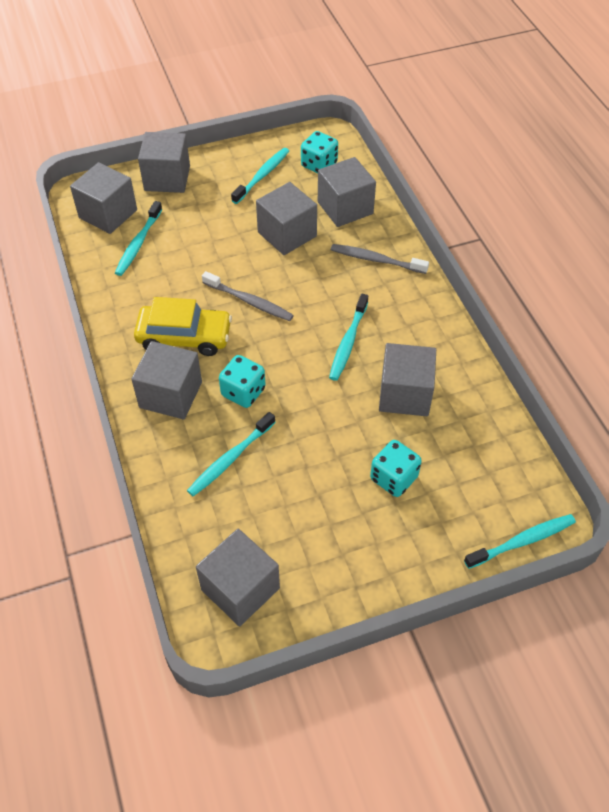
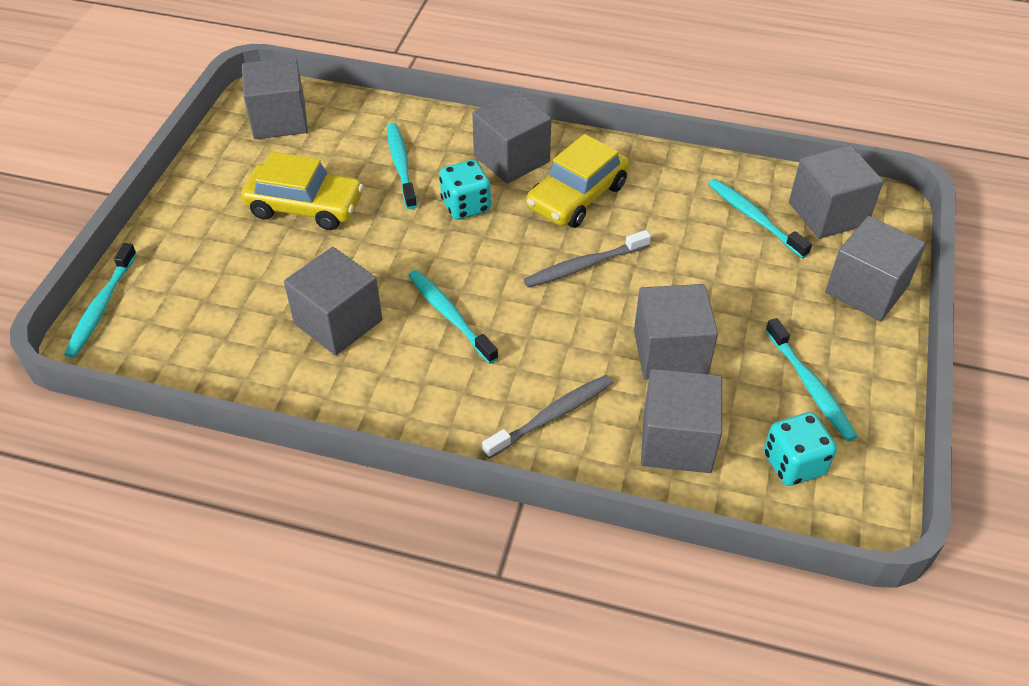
camera: 125 degrees right, 5 degrees down
turquoise dice [370,440,422,497] -> none
none -> yellow car [241,152,364,230]

